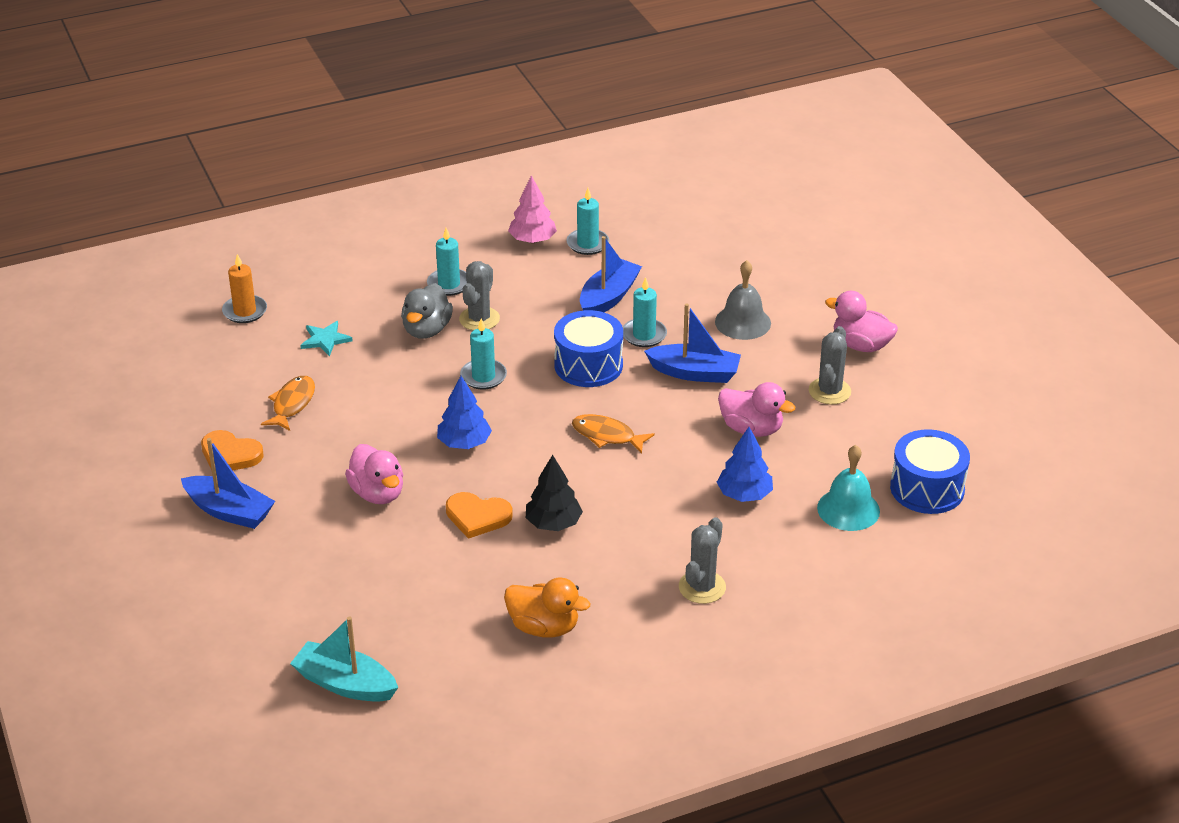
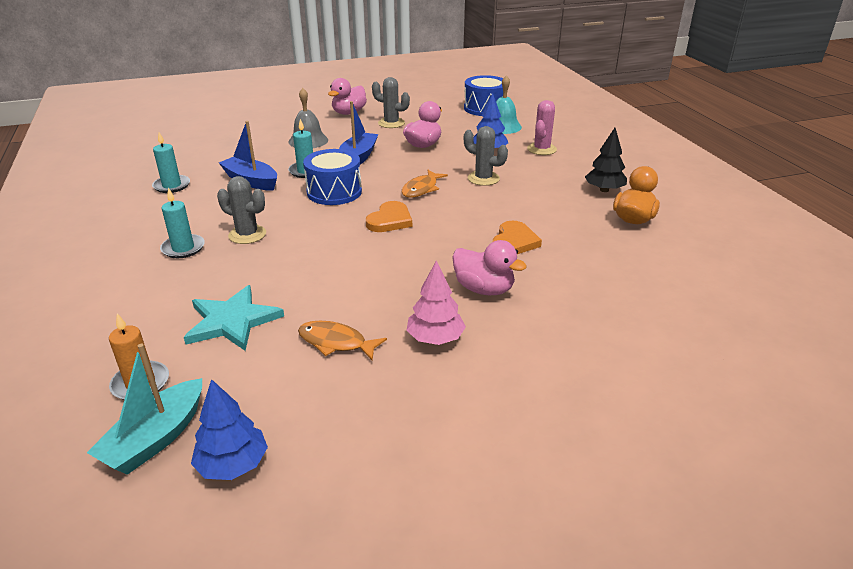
camera: 85 degrees left, 5 degrees down
blue boat [181,438,275,529] -> none
orange heart [201,430,264,470] -> orange heart moved to [366,201,412,232]
turquoise boat [290,616,398,702] -> turquoise boat moved to [87,344,202,475]
turquoise star [300,321,353,356] -> turquoise star [184,285,284,351], size x1.71
pink duck [345,444,403,504] -> pink duck turned 60 degrees clockwise [452,240,527,295]
grey duck [401,283,453,339] -> none
blue tree [437,376,492,449] -> blue tree moved to [191,379,268,480]
turquoise candle [460,318,507,389] -> none
pink tree [508,175,557,243] -> pink tree moved to [406,261,466,345]
black tree [526,455,583,531] -> black tree moved to [585,128,627,192]
grey cactus [679,517,726,604] -> grey cactus moved to [464,126,508,186]
none -> pink cactus [527,100,557,155]

